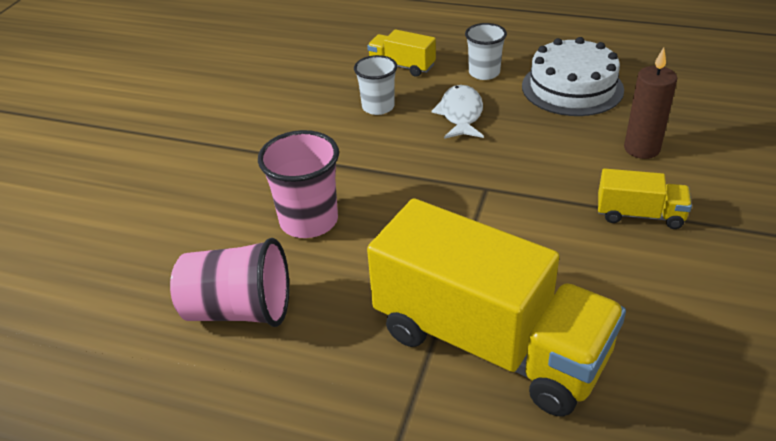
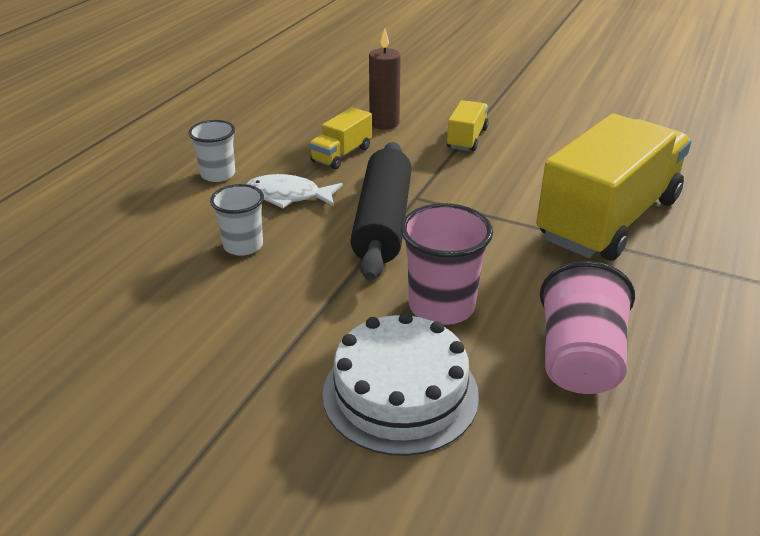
camera: 85 degrees left, 5 degrees down
yellow truck [367,29,436,77] -> yellow truck moved to [309,107,372,170]
white cake [522,37,624,116] -> white cake moved to [322,312,479,456]
none -> black rolling pin [350,142,412,281]

